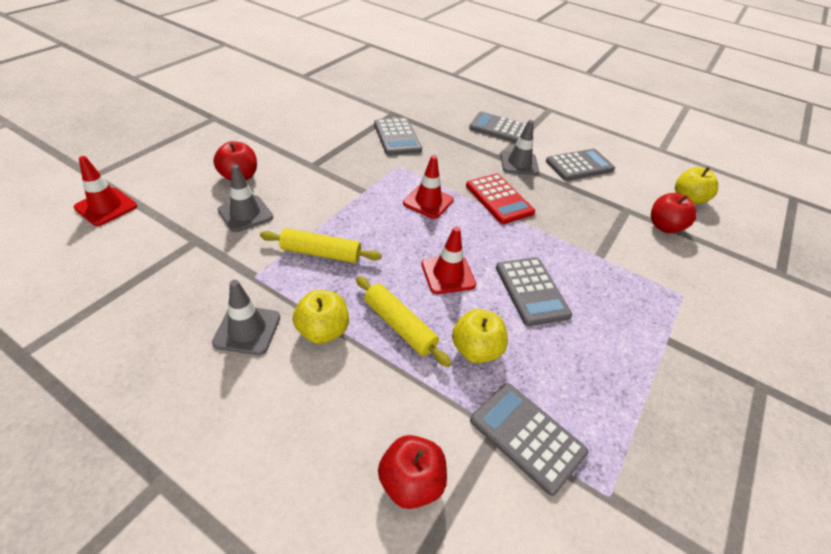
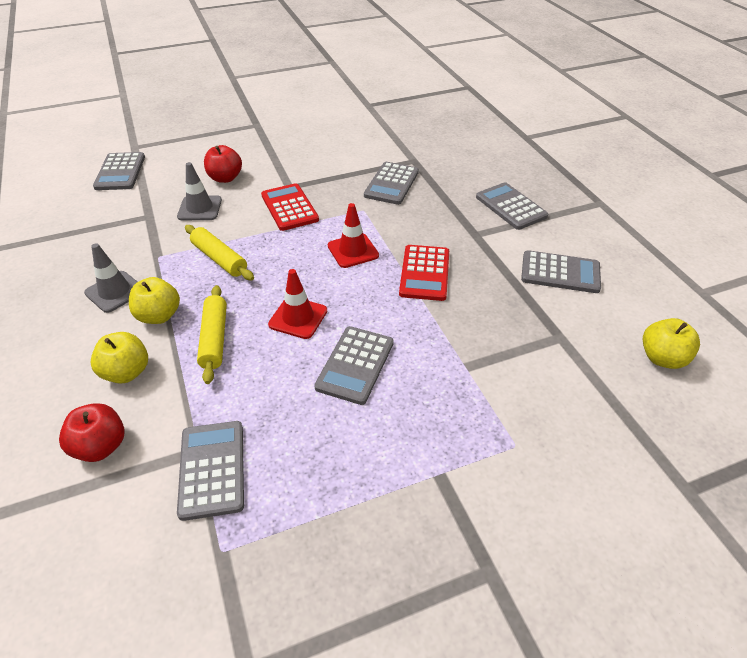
camera: 40 degrees right, 0 degrees up
red traffic cone [74,156,137,226] -> grey calculator [93,152,145,190]
yellow apple [452,309,508,363] -> yellow apple moved to [91,332,148,384]
grey traffic cone [500,120,539,175] -> none
red apple [651,193,697,233] -> none
none -> red calculator [261,183,319,231]

